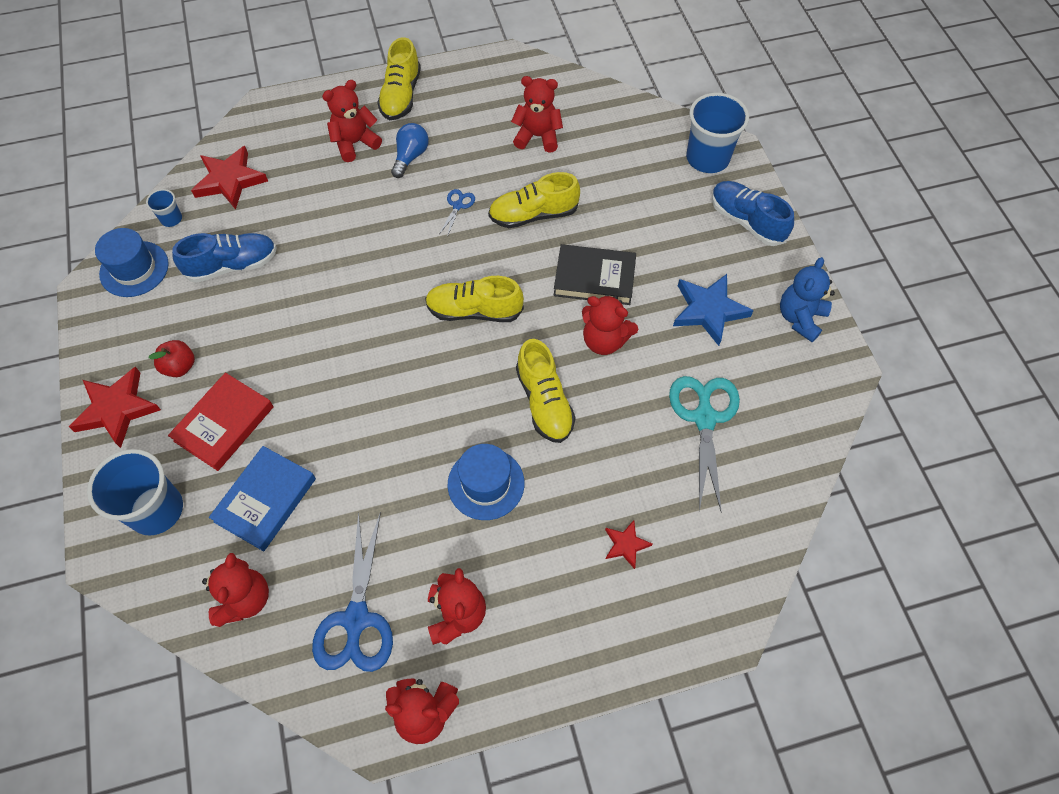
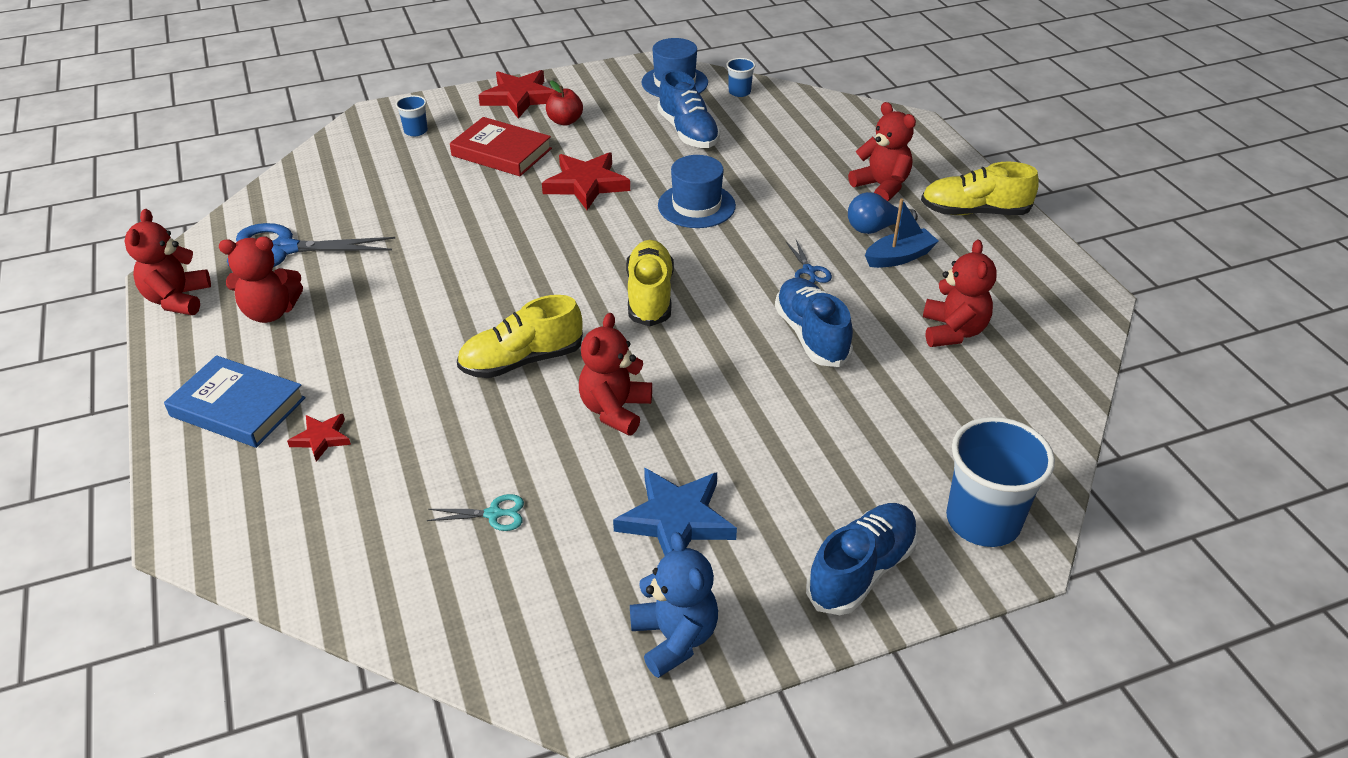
camera: 85 degrees right, 20 degrees down
blue cup [87,449,183,536] -> blue cup [395,95,428,136], size x0.47
red star [191,146,268,210] -> red star moved to [542,152,630,210]
red teddy bear [202,553,269,627] -> none
blue book [209,446,316,551] -> blue book moved to [164,355,306,448]
blue light bulb [391,123,429,178] -> blue light bulb turned 150 degrees clockwise [848,192,918,234]
blue scissors [440,189,475,237] -> blue scissors turned 60 degrees clockwise [786,240,832,283]
blue hat [448,444,524,520] -> blue hat moved to [658,155,736,228]
yellow shoe [488,172,580,228] -> blue shoe [775,278,853,367]
black book [554,244,636,305] -> none
turquoise scissors [669,376,740,513] -> turquoise scissors [427,494,524,531], size x0.46
blue teddy bear [780,257,835,342] -> blue teddy bear turned 45 degrees clockwise [630,532,718,678]
none -> blue boat [865,198,938,268]

